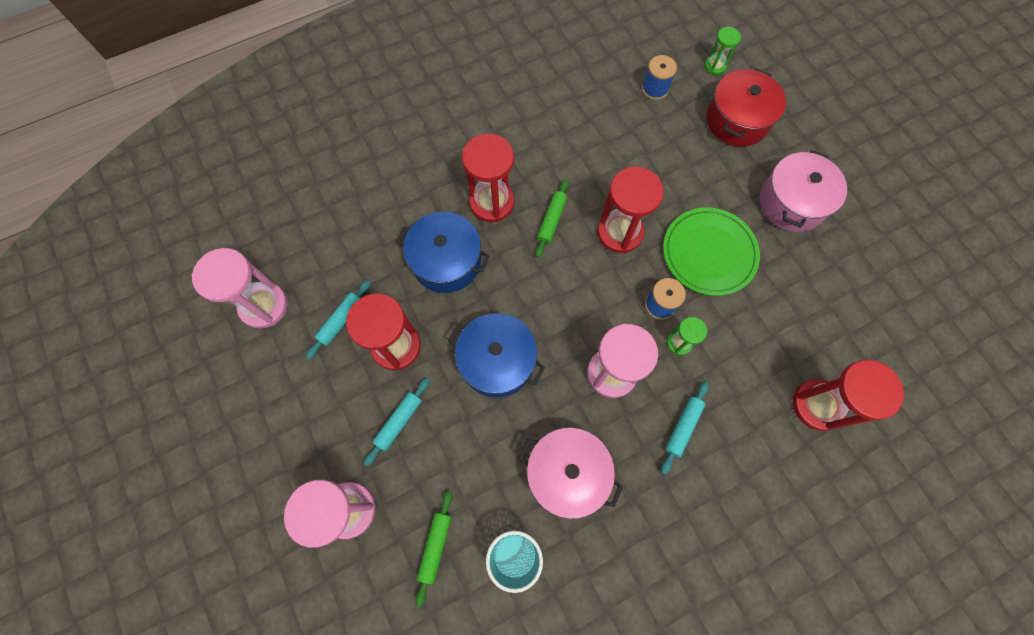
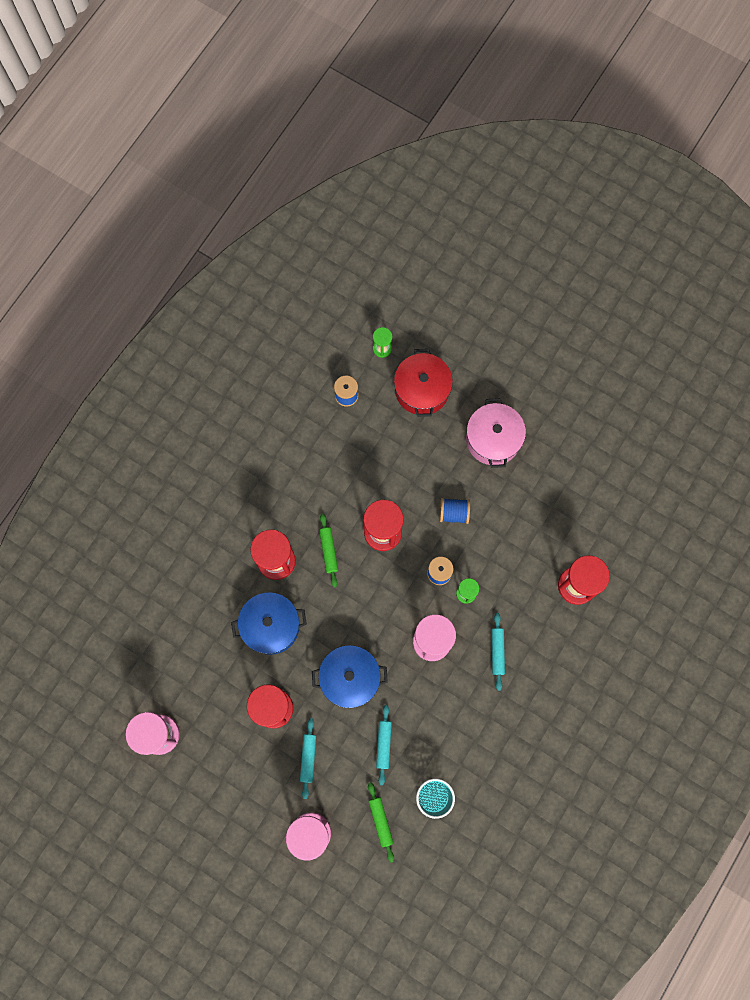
camera: 30 degrees left, 5 degrees up
turquoise rolling pin [306,280,371,359] -> turquoise rolling pin moved to [376,705,392,785]
pink pot [518,428,623,519] -> none
green plate [663,207,760,296] -> blue spool [440,498,470,524]

